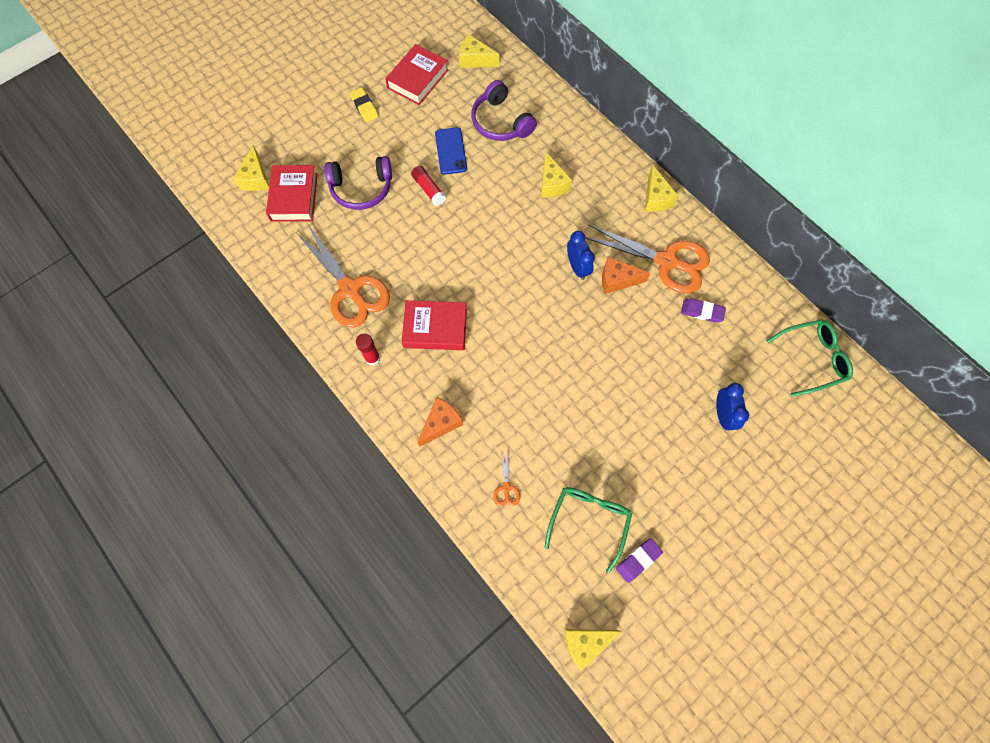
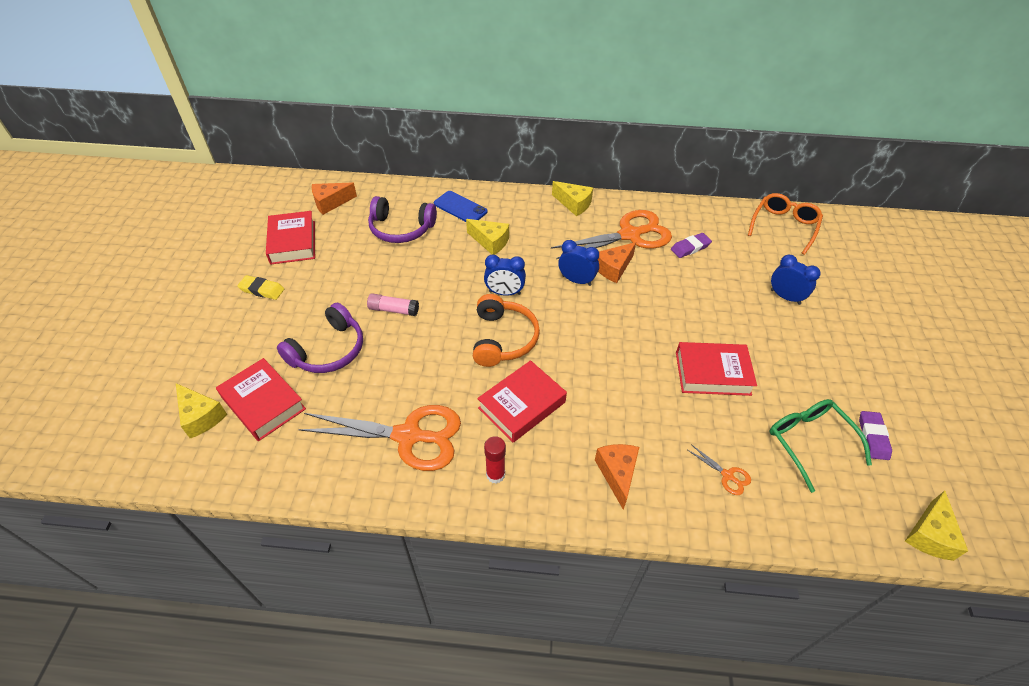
camera: 45 degrees left, 20 degrees down
red glue stick [411,166,446,206] -> pink glue stick [367,293,419,316]
blue phone [435,127,467,175] -> blue phone moved to [434,191,488,222]
yellow cheese [459,35,499,68] -> orange cheese [312,182,357,215]
green glasses [766,319,853,397] -> orange glasses [748,193,823,255]
none -> orange headphones [473,294,540,367]
none -> blue clock [484,254,526,296]
none -> red book [676,342,757,396]

